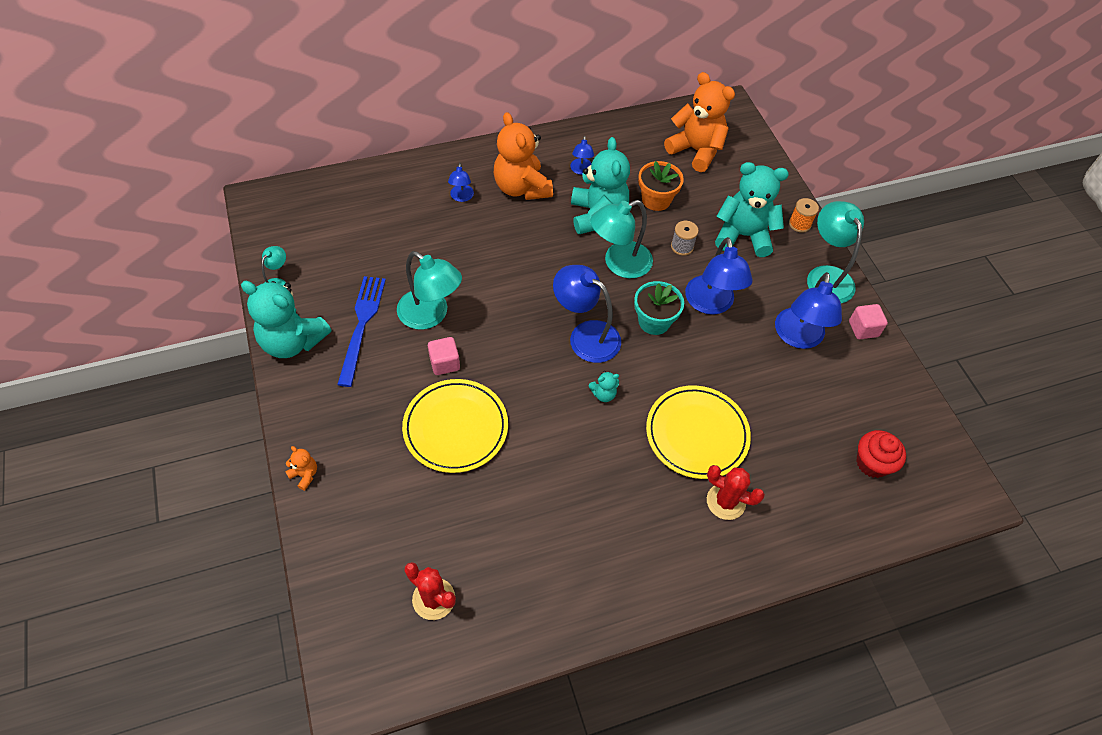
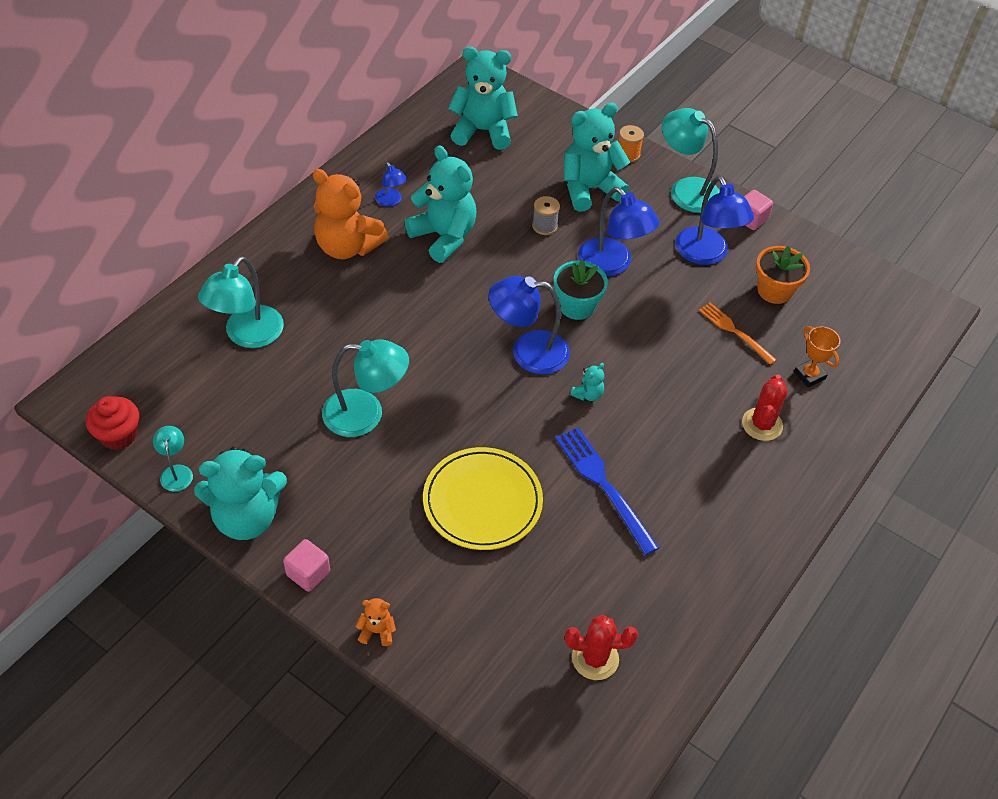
camera: 35 degrees left, 5 degrees down
blue fork [337,276,386,387] -> blue fork moved to [555,427,659,555]
pink cube [428,337,460,375] -> pink cube moved to [283,539,330,592]
blue lamp [448,163,474,202] -> none
turquoise lamp [590,200,653,278] -> turquoise lamp moved to [198,256,284,348]
orange flower pot [638,161,684,211] -> orange flower pot moved to [756,246,810,304]
yellow plate [646,385,751,479] -> none
orange teddy bear [664,72,735,172] -> turquoise teddy bear [448,47,518,150]
red cactus [707,465,765,520] -> red cactus turned 60 degrees counterclockwise [742,374,788,441]
red cupcake [856,430,906,478] -> red cupcake moved to [86,396,139,450]
none -> orange fork [699,303,777,365]
none -> orange trophy [794,326,840,388]

